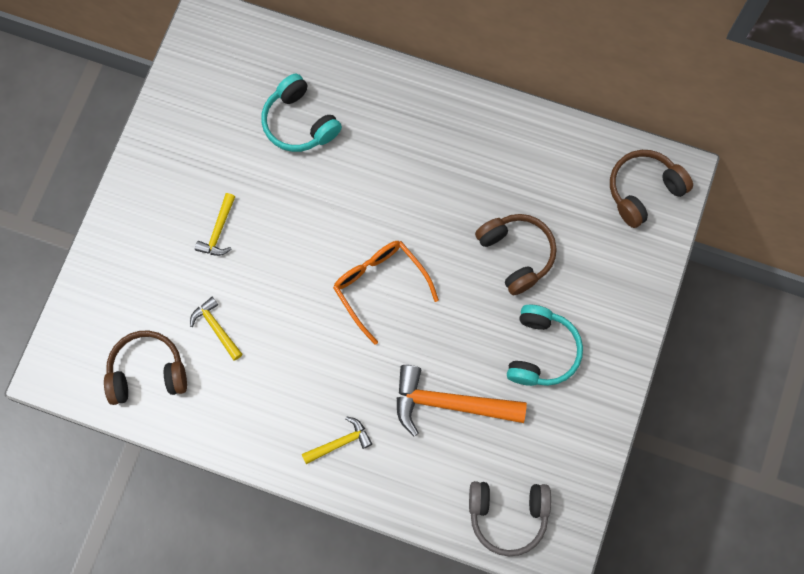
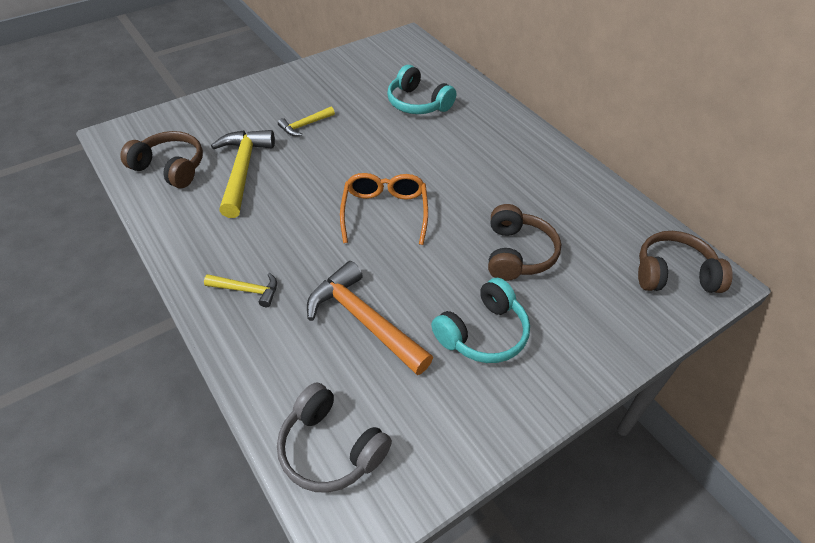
camera: 35 degrees right, 25 degrees down
yellow hammer [190,297,243,361] -> yellow hammer [211,130,275,218], size x1.90
turquoise headphones [261,73,342,152] -> turquoise headphones turned 45 degrees counterclockwise [387,65,456,114]

